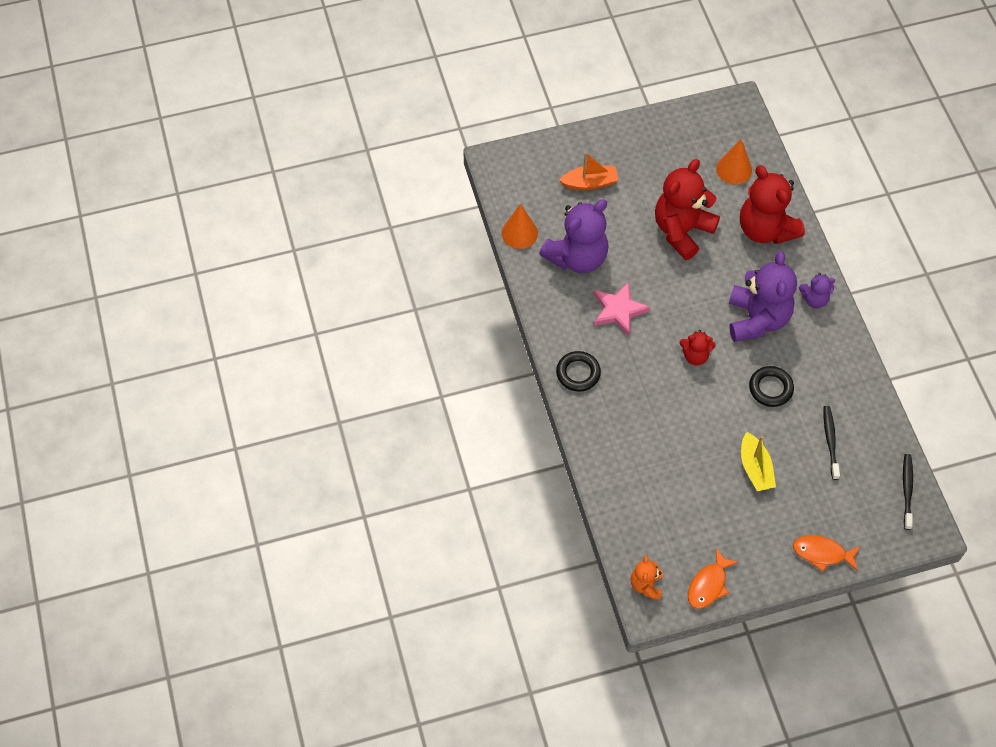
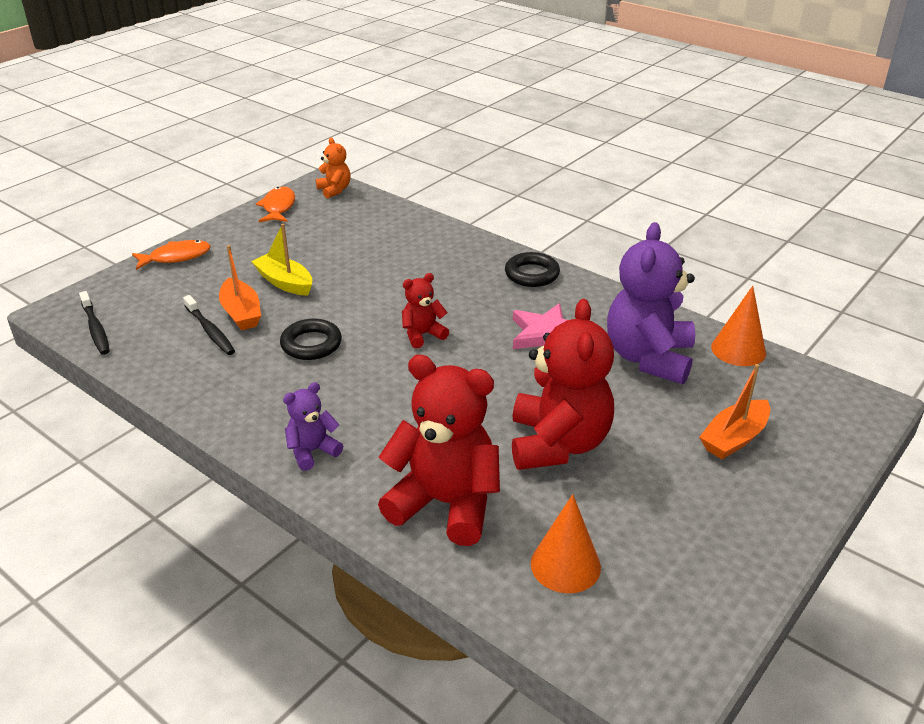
camera: 145 degrees right, 25 degrees down
purple teddy bear [729,251,797,342] -> none
none -> orange boat [219,245,261,330]

